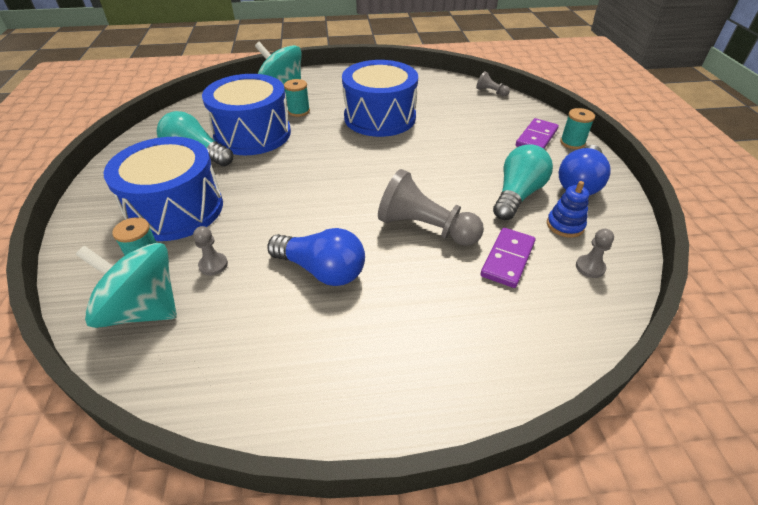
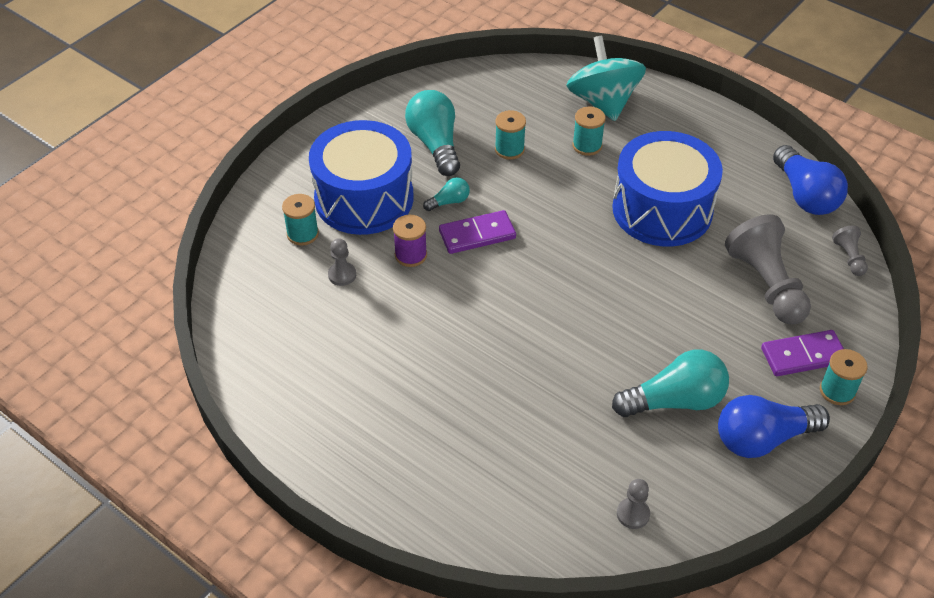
camera: 45 degrees right, 5 degrees up
turquoise spinning top [76,243,177,328] -> none
blue drum [202,74,291,155] -> turquoise spool [495,110,526,160]
blue light bulb [267,228,365,286] -> blue light bulb moved to [773,145,848,215]
grey pawn [378,169,484,246] -> grey pawn moved to [725,214,811,324]
purple domino [481,228,535,288] -> purple domino moved to [439,210,516,254]
blue stacking toy [547,181,589,238] -> none
none -> purple spool [393,215,427,267]
none -> turquoise light bulb [423,177,470,211]

